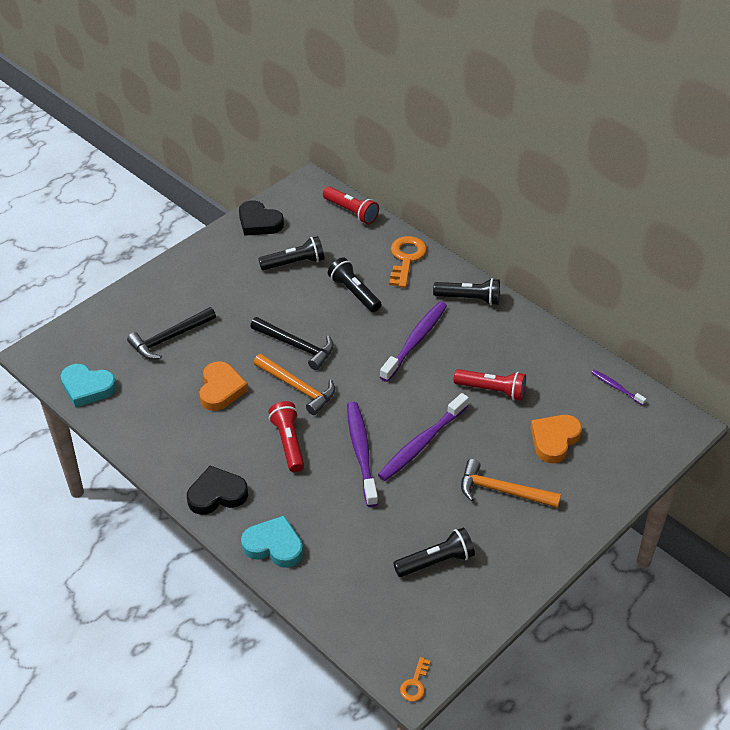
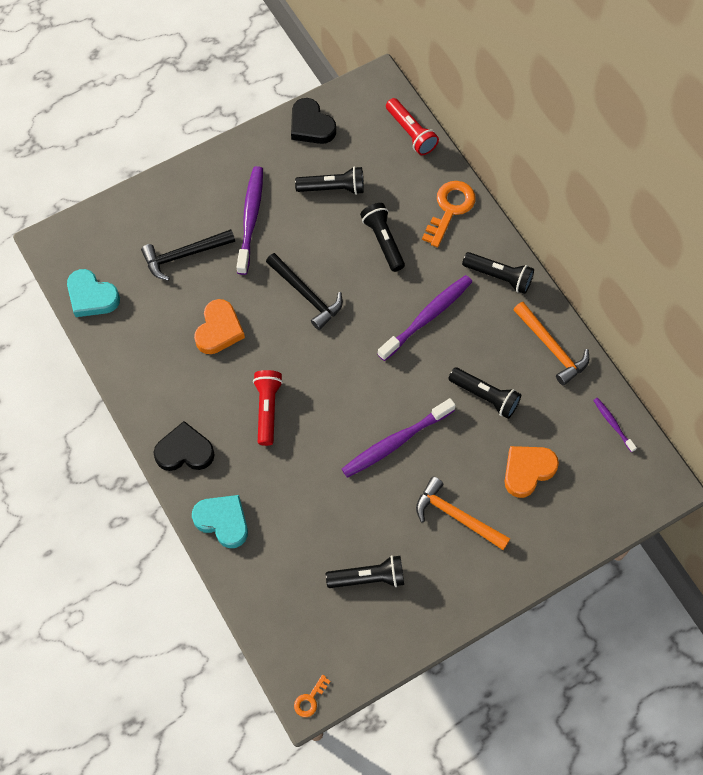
camera: 15 degrees right, 20 degrees up
orange hammer [254,354,335,415] -> orange hammer moved to [514,302,589,386]
purple toothbrush [347,402,378,507] -> purple toothbrush moved to [237,166,263,275]
red flashlight [454,369,526,401] -> black flashlight [448,367,521,419]

